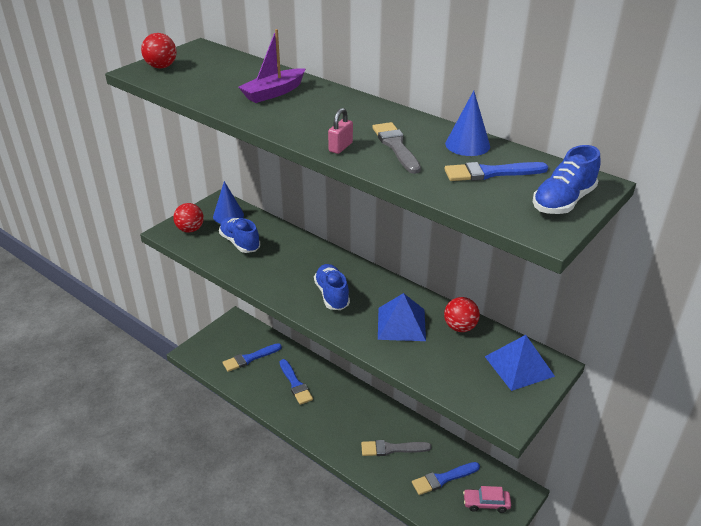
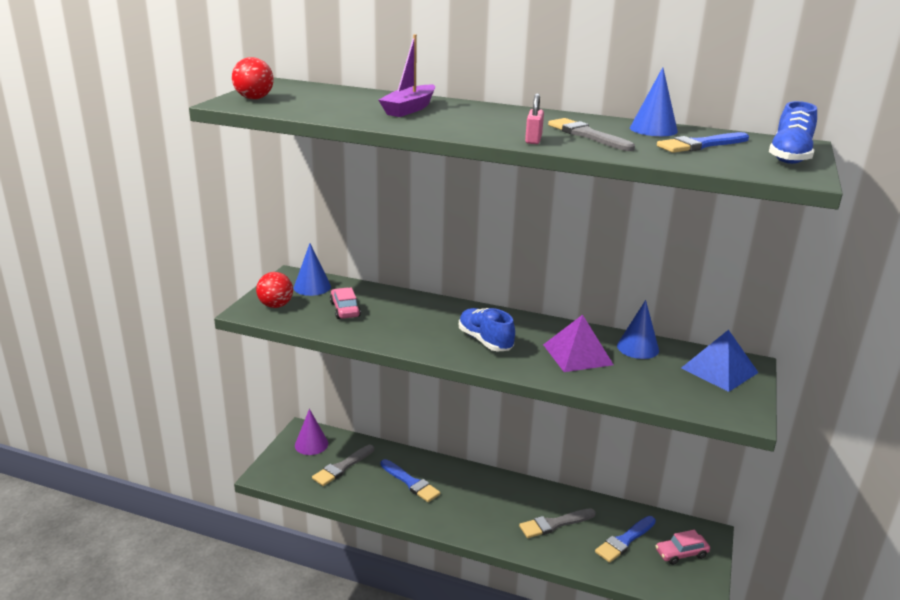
camera: 20 degrees left, 10 degrees down
blue shoe [219,217,260,253] -> pink car [330,287,361,319]
blue brush [222,343,282,372] -> grey brush [312,445,374,486]
blue pyramid [378,293,426,341] -> purple pyramid [543,315,614,372]
red ball [444,297,480,332] -> blue cone [617,300,659,359]
none -> purple cone [295,409,328,455]

